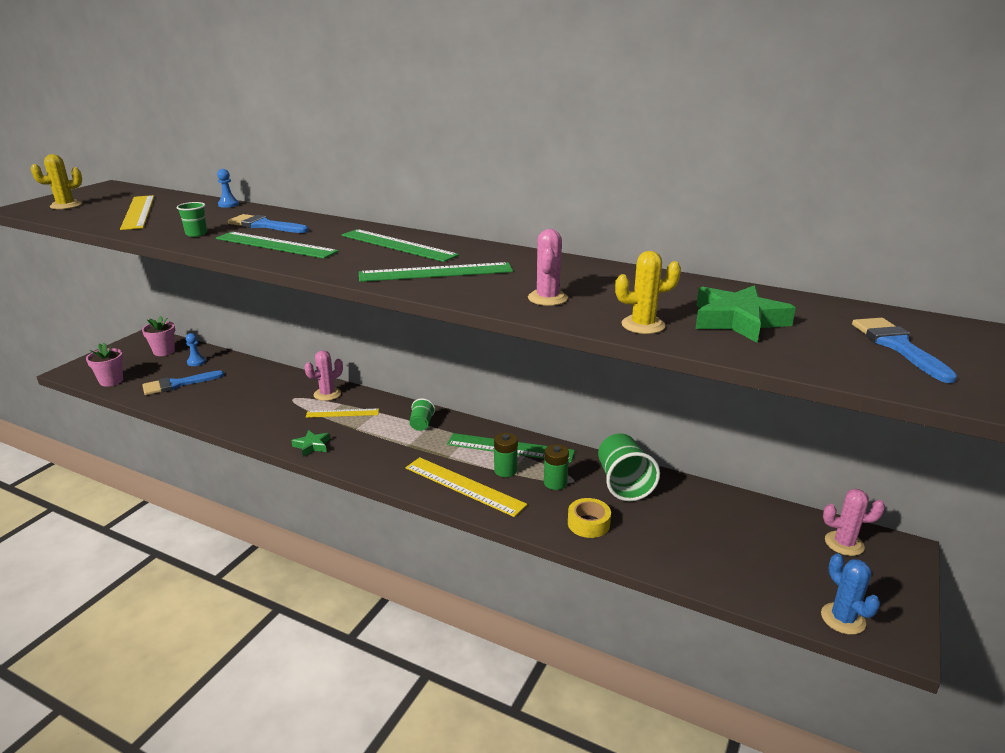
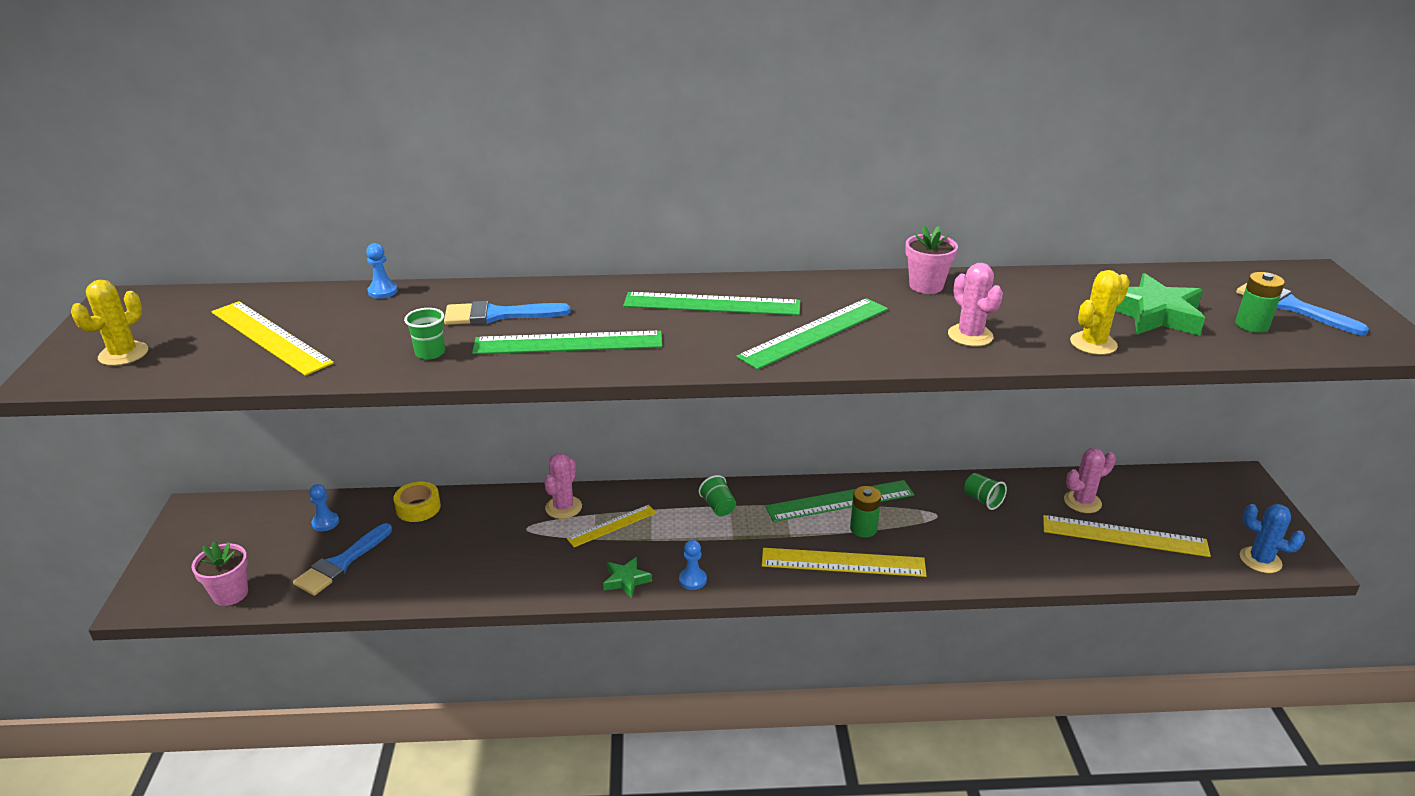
camera: 30 degrees left, 5 degrees up
pink flower pot [142,316,175,356] -> pink flower pot moved to [905,225,958,294]
green battery [544,444,569,490] -> green battery moved to [1235,272,1285,333]
yellow tape [568,498,611,538] -> yellow tape moved to [393,481,441,522]
green cup [598,433,660,501] -> green cup [964,473,1007,510], size x0.52
pink cactus [823,489,885,556] -> pink cactus moved to [1064,448,1116,513]
none -> blue pawn [679,540,707,590]
none -> yellow ruler [1043,515,1211,557]

